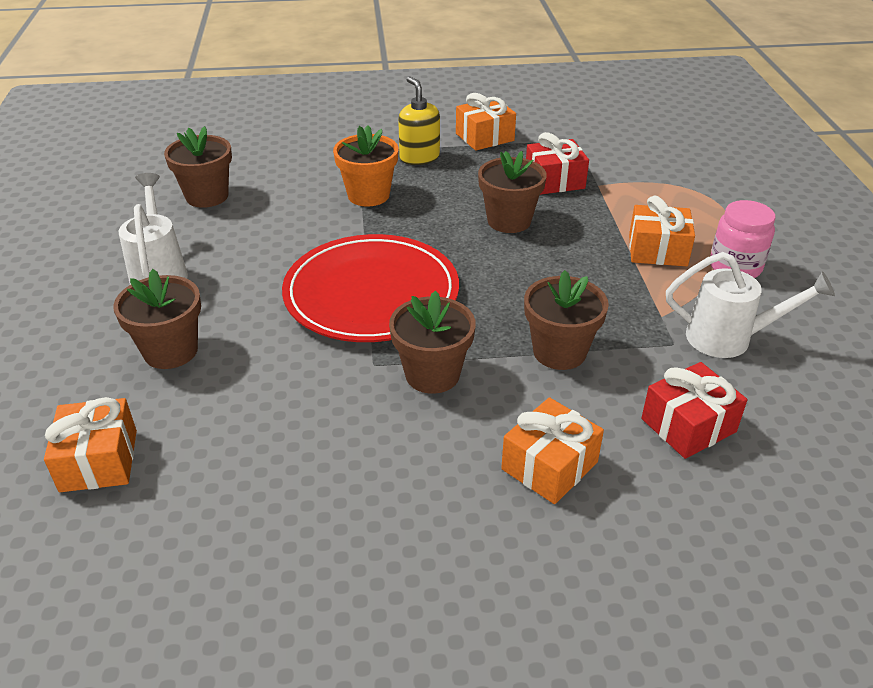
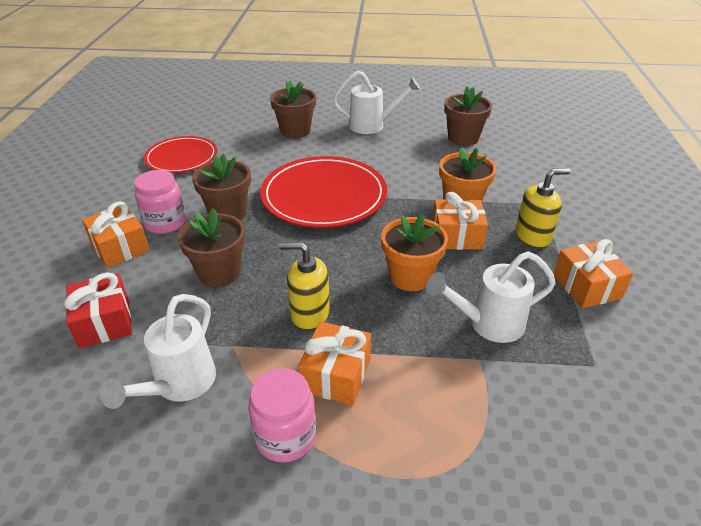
camera: 100 degrees right, 0 degrees up
orange gift [44,397,137,492] -> orange gift moved to [432,192,488,250]
brown flower pot [478,151,547,233] -> orange flower pot [381,213,448,291]
red gift [526,132,589,195] -> white watering can [426,251,556,343]
none -> pink jar [134,170,186,234]
none -> red plate [144,136,217,173]
none -> yellow soap dispenser [279,242,330,330]

